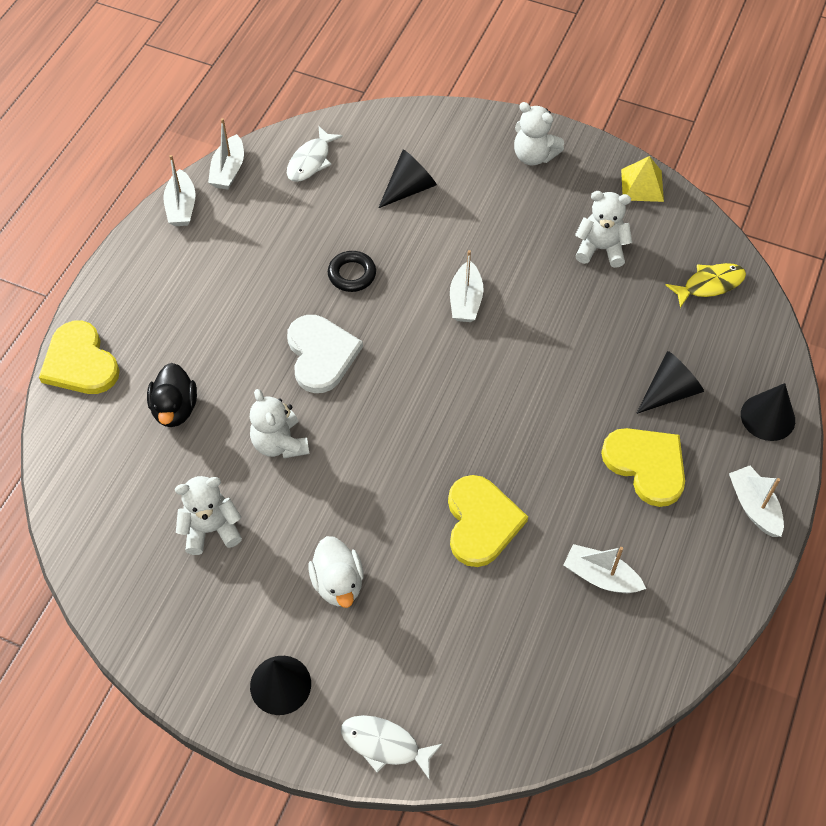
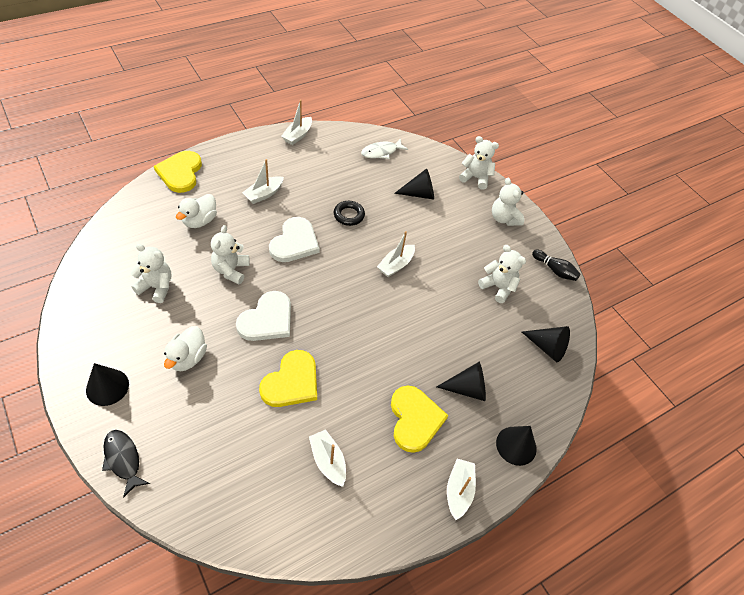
camera: 30 degrees right, 5 degrees down
black duck [147,363,197,427] -> white duck [176,194,217,228]
white boat [208,118,244,190] -> white boat moved to [242,159,284,204]
white fish [341,715,442,779] -> black fish [102,430,150,497]
yellow pyramid [621,156,664,202] -> black bowling pin [532,250,580,281]
yellow fish [666,263,746,308] -> black cone [522,326,570,362]
none -> white heart [236,291,291,341]
none -> white teddy bear [459,136,499,190]

